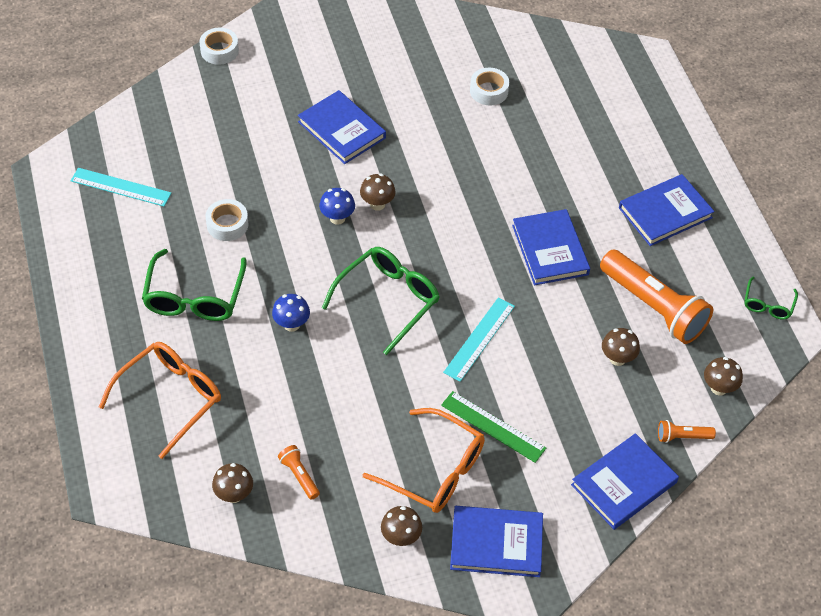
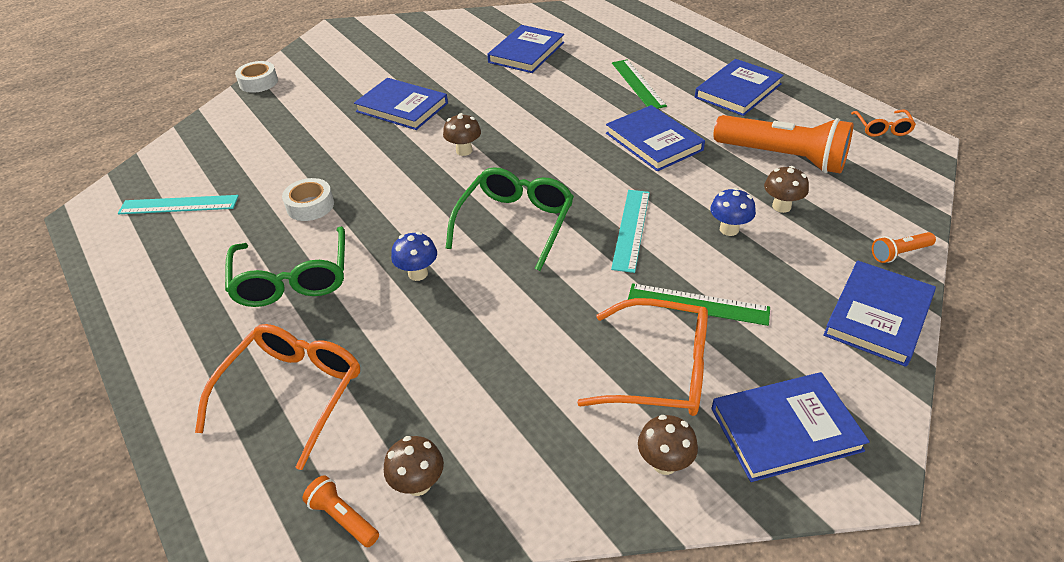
camera: 15 degrees left, 10 degrees down
orange flashlight [278,445,320,500] -> orange flashlight moved to [302,475,379,547]
blue mushroom [319,188,355,225] -> blue mushroom moved to [710,188,756,236]
white tape [470,68,509,105] -> blue book [487,25,564,73]
brown mushroom [704,357,743,396] -> none
green glasses [745,277,798,319] -> orange glasses [851,109,916,137]
none -> green ruler [612,59,667,109]

